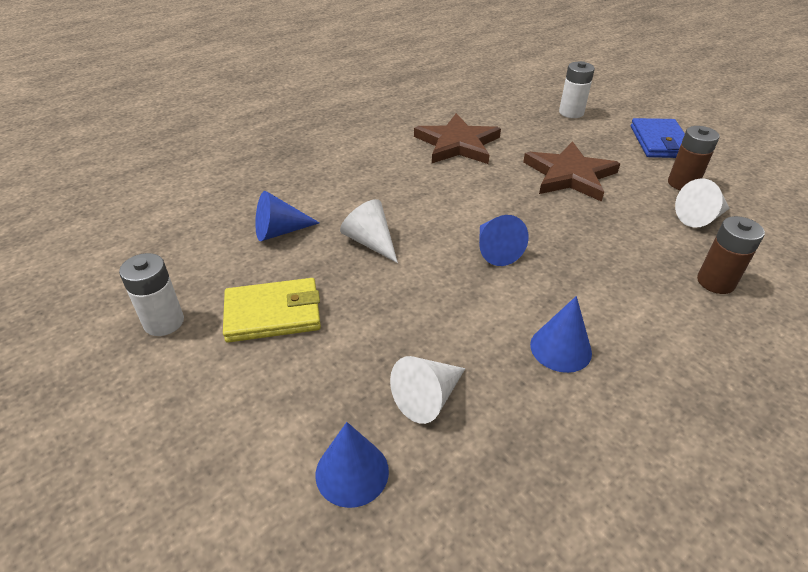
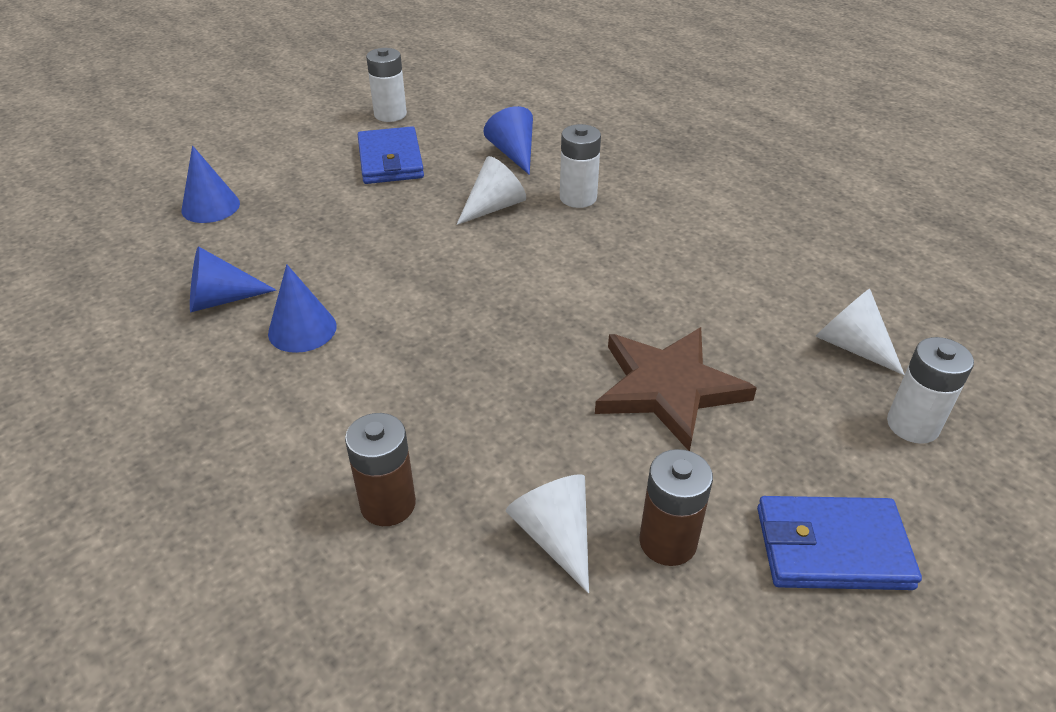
camera: 90 degrees right, 0 degrees up
yellow wallet [223,278,321,343] -> blue wallet [358,126,424,184]
white cone [390,356,465,424] -> white cone moved to [815,288,905,375]
brown star [414,113,501,164] -> none
blue cone [479,215,529,266] -> blue cone moved to [190,246,276,312]
none -> white battery [560,124,601,208]

